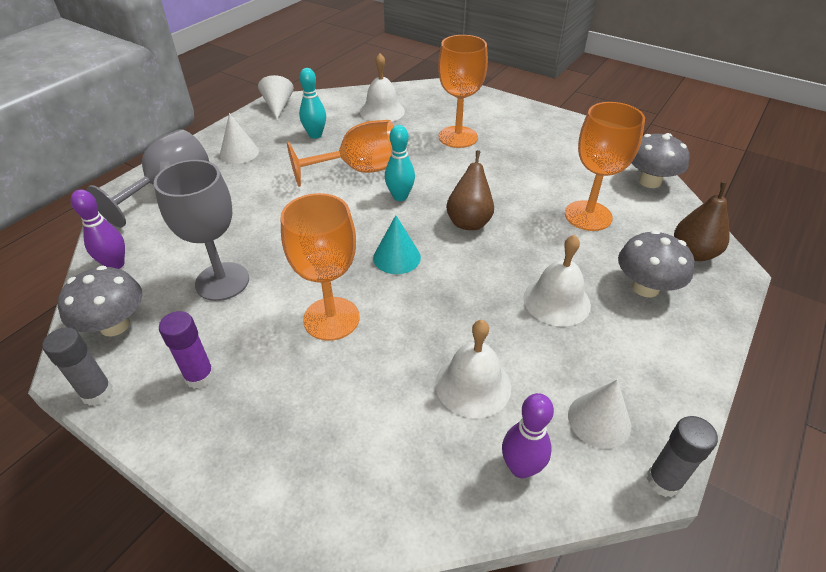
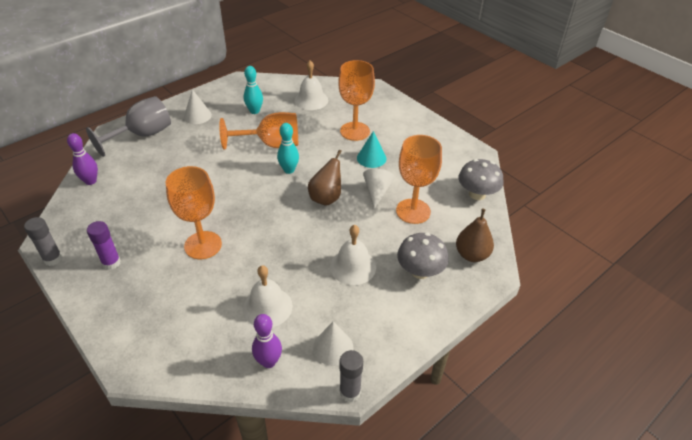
camera: 15 degrees right, 0 degrees up
grey mushroom [58,266,143,336] -> none
grey goblet [154,160,249,301] -> none
white cone [258,75,294,120] -> white cone moved to [363,169,395,209]
turquoise cone [373,215,421,274] -> turquoise cone moved to [357,131,386,168]

